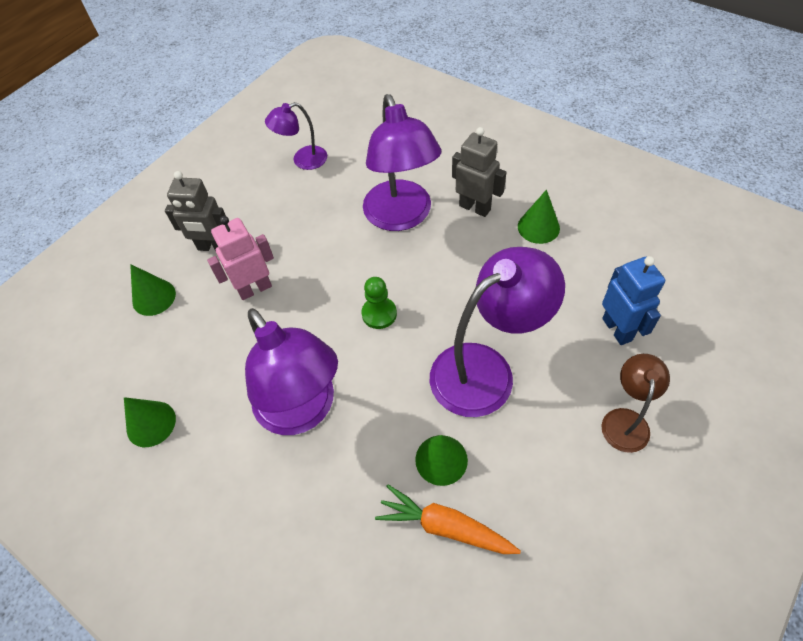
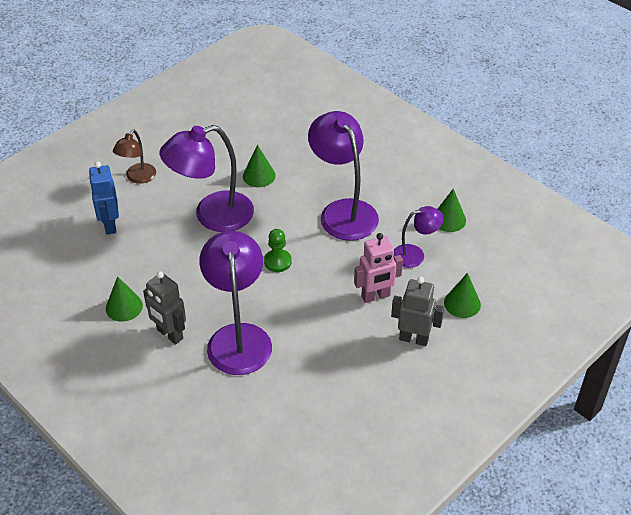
camera: 175 degrees left, 10 degrees down
purple lamp [265,102,327,170] -> purple lamp moved to [394,206,444,268]
orange carrot [375,484,521,554] -> none

